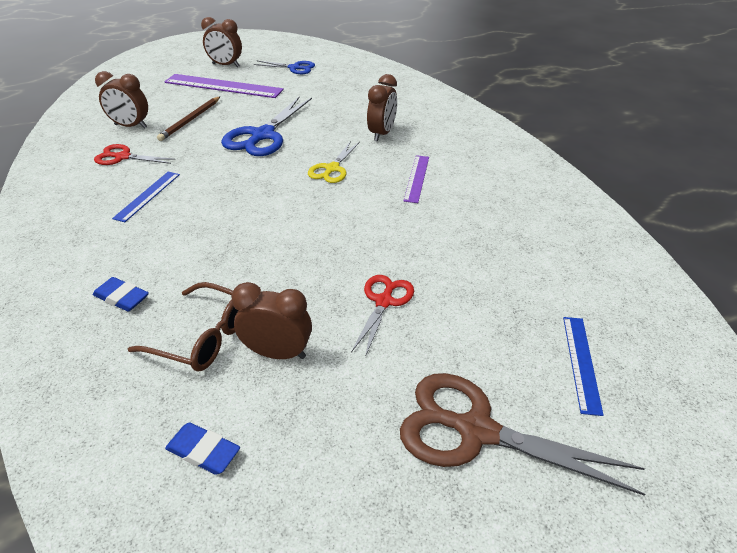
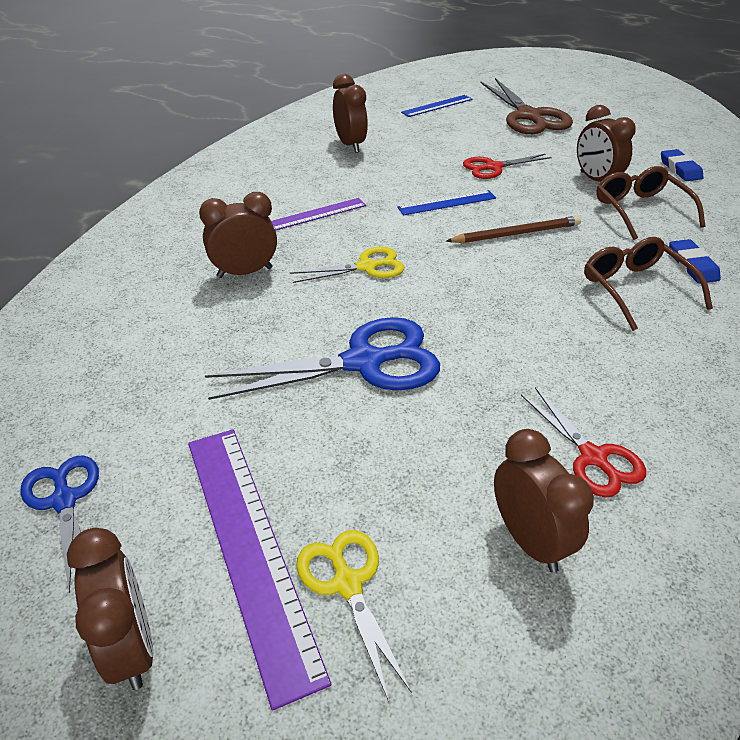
camera: 130 degrees left, 0 degrees up
blue ruler [112,172,180,222] -> blue ruler moved to [397,190,496,215]
brown pencil [157,96,221,141] -> brown pencil moved to [446,216,581,243]
none -> yellow scissors [296,530,412,702]
none -> brown clock [333,74,368,153]
none -> brown glasses [584,237,713,331]

